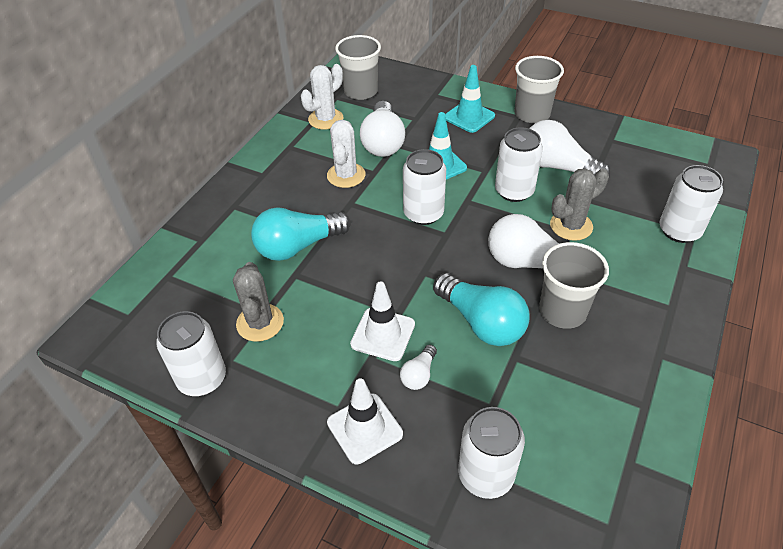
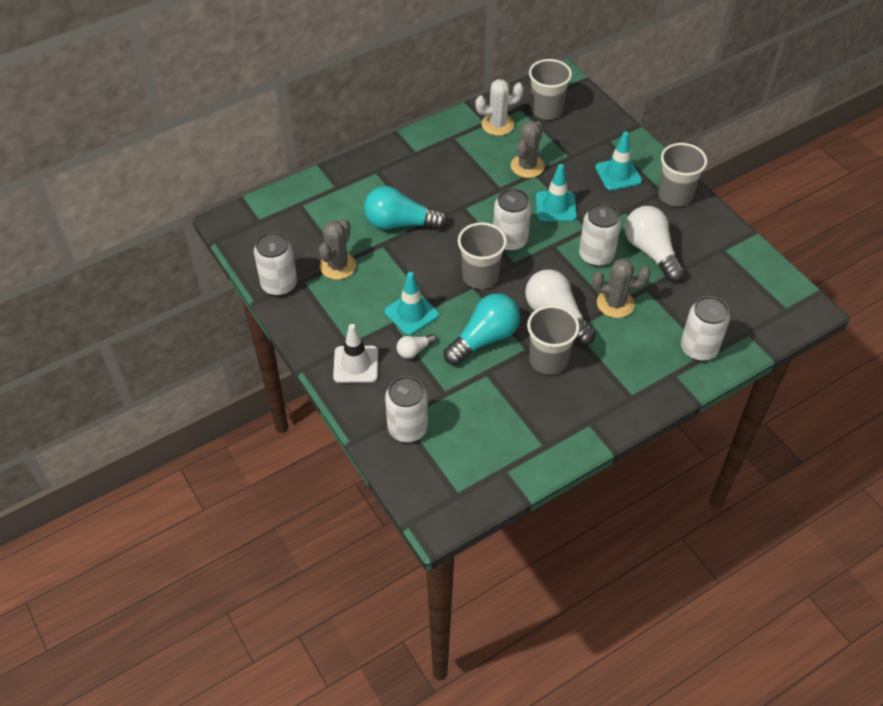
camera: 30 degrees right, 5 degrees up
white cactus [327,120,365,188] -> none
white traffic cone [350,281,415,361] -> turquoise traffic cone [385,272,439,335]
white light bulb [360,101,405,157] -> grey cactus [511,121,545,178]
turquoise light bulb [433,273,529,346] -> turquoise light bulb turned 120 degrees counterclockwise [444,293,520,365]
none -> grey cup [458,222,507,289]

